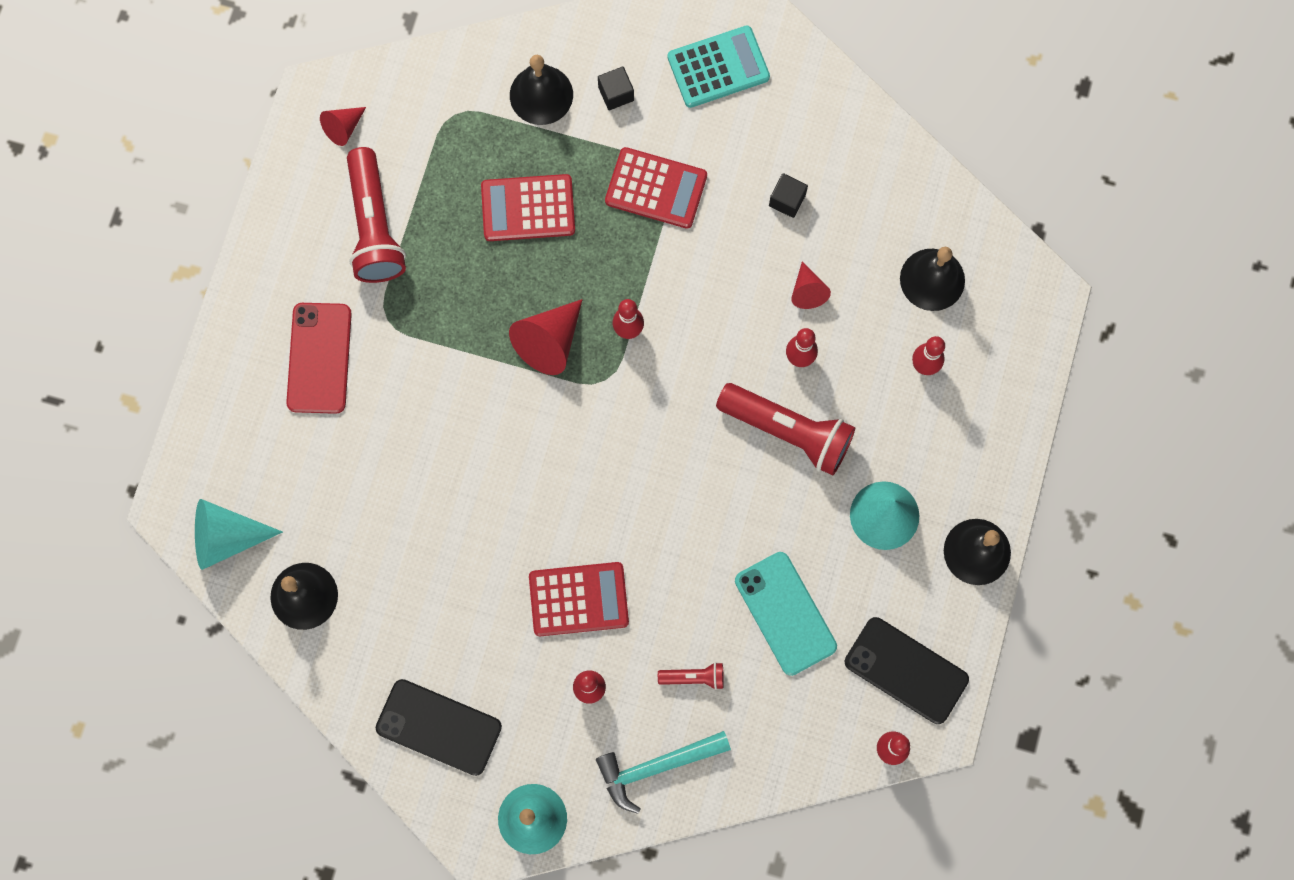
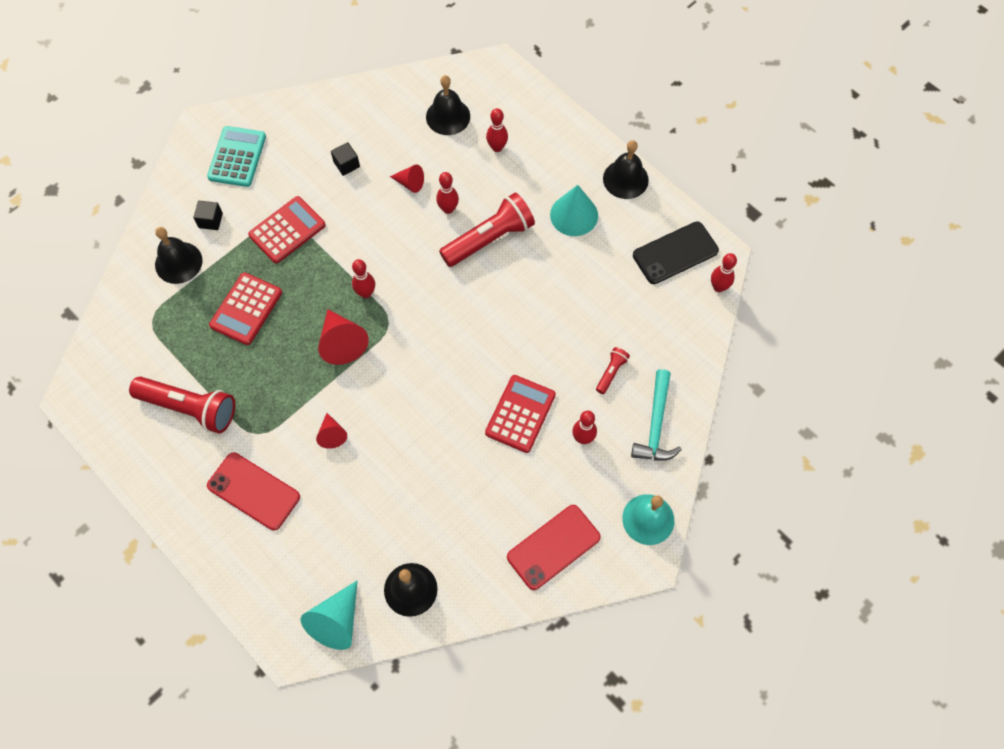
camera: 60 degrees left, 10 degrees down
red cone [320,107,366,146] -> red cone moved to [316,413,347,449]
black phone [376,679,502,776] -> red phone [507,505,601,590]
turquoise phone [735,552,837,676] -> none

